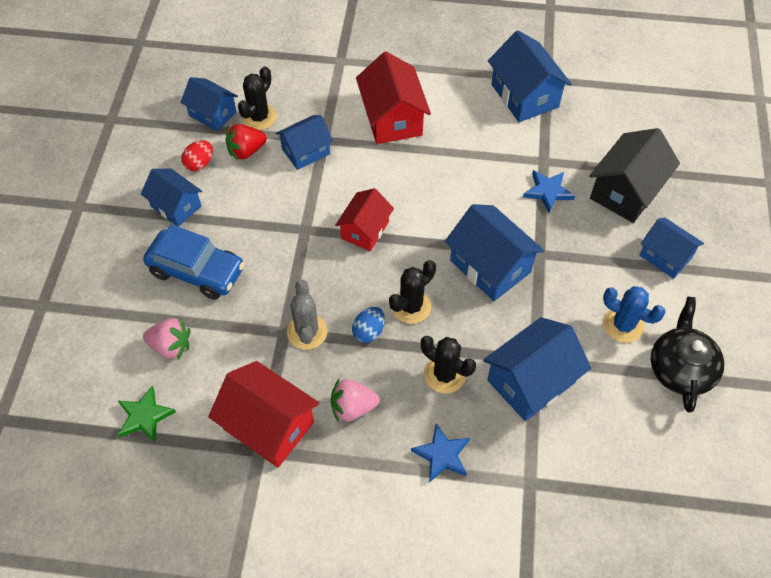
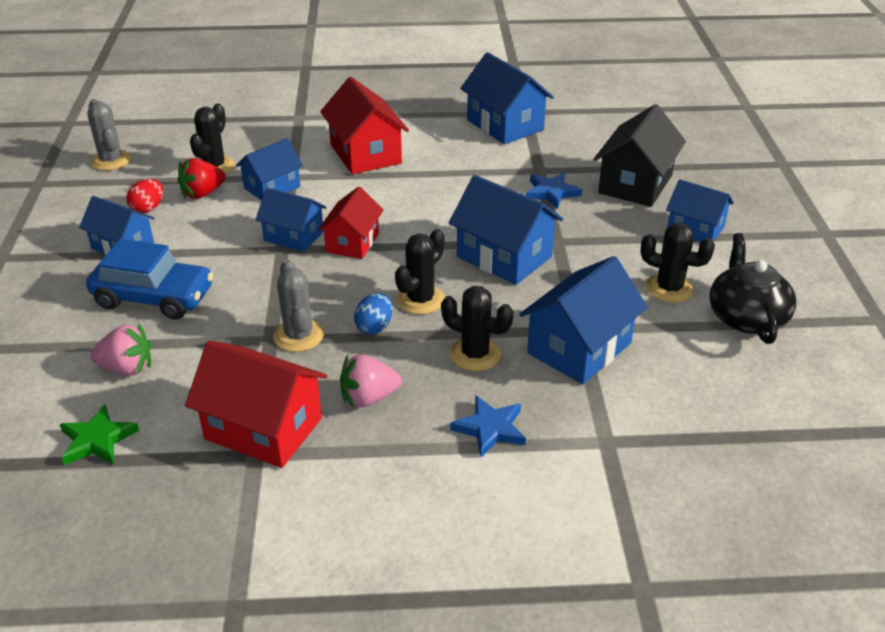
camera: 10 degrees left, 20 degrees down
blue house [180,77,238,131] -> blue house moved to [256,188,327,252]
blue cactus [603,286,666,343] -> black cactus [640,223,715,303]
none -> grey cactus [87,99,132,171]

